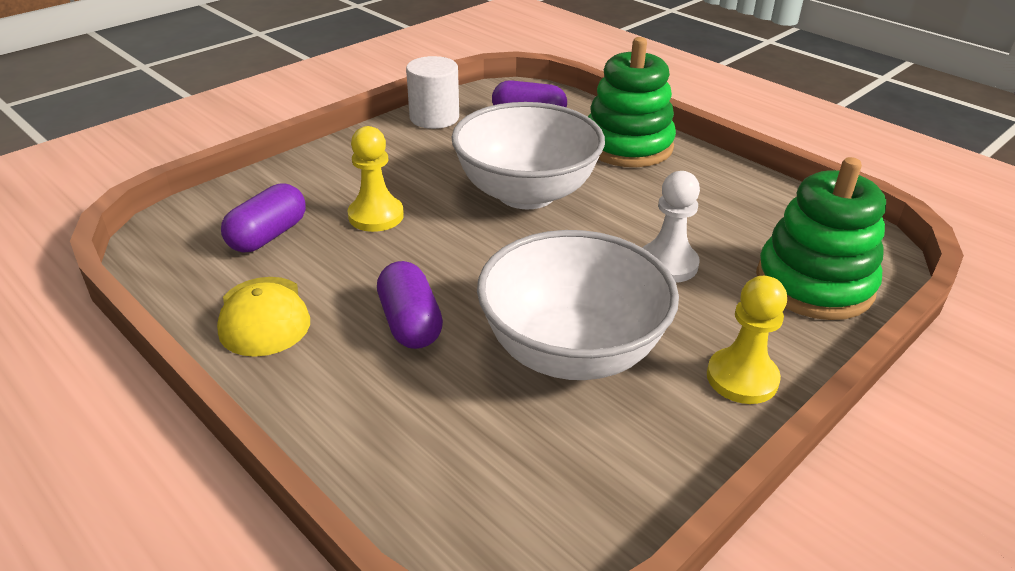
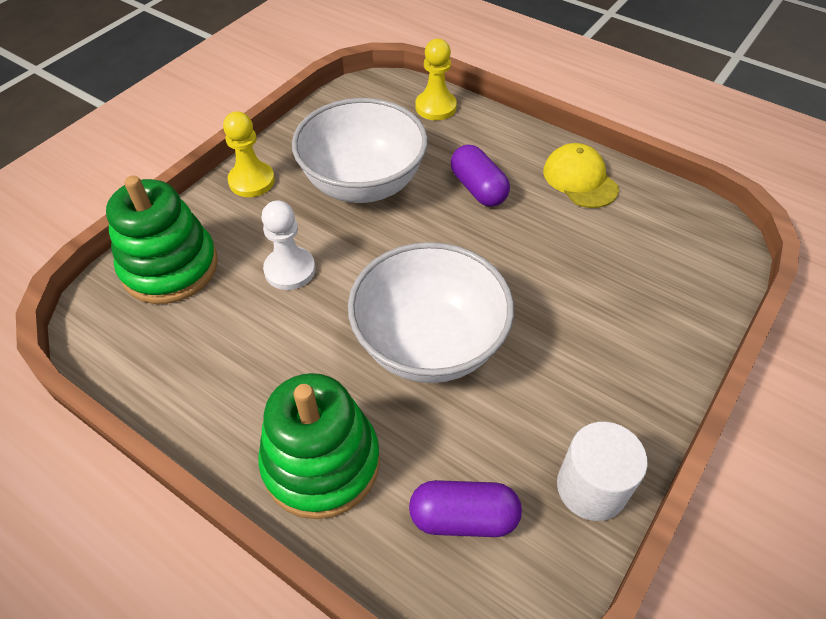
camera: 170 degrees right, 15 degrees up
purple capsule [221,183,306,252] -> none
yellow pawn [348,126,404,232] -> yellow pawn moved to [415,39,457,120]

